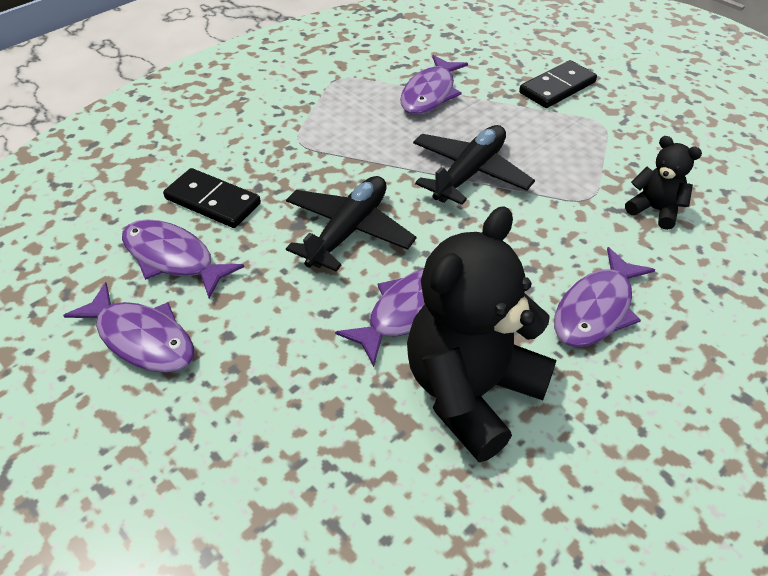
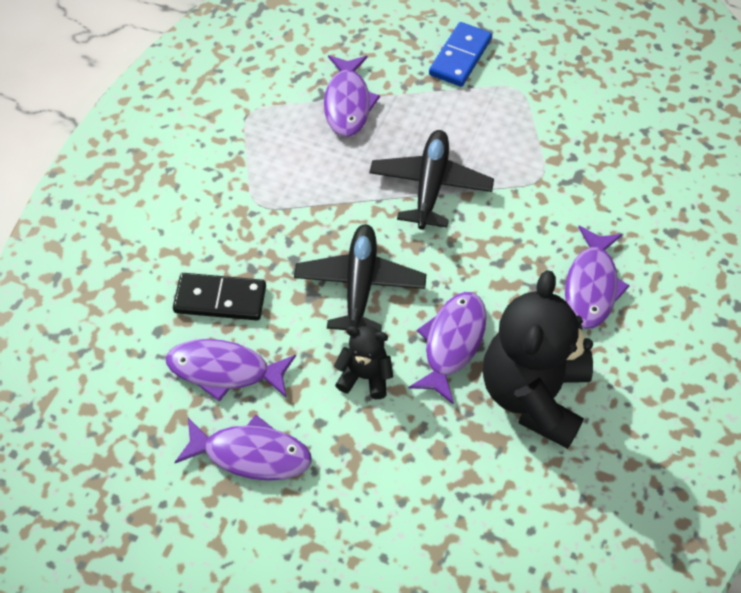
camera: 25 degrees left, 10 degrees up
black domino [519,60,597,108] -> blue domino [429,22,492,87]
black teddy bear [625,136,702,230] -> black teddy bear moved to [334,326,393,399]

